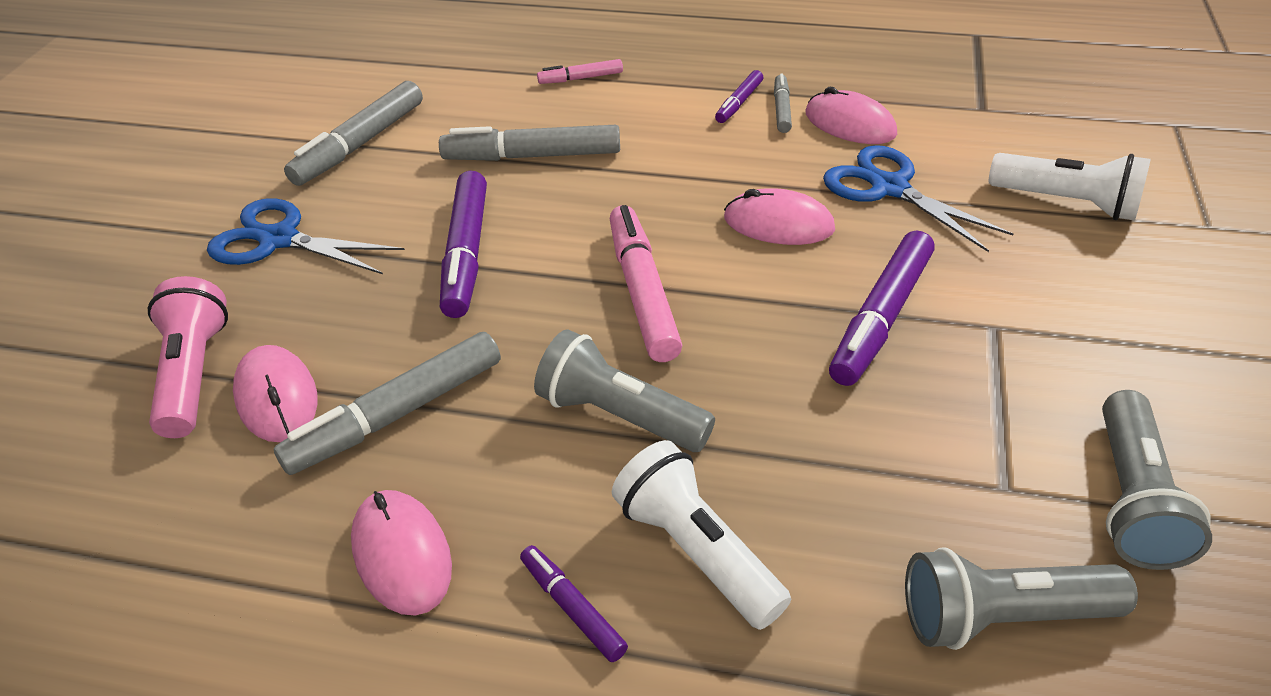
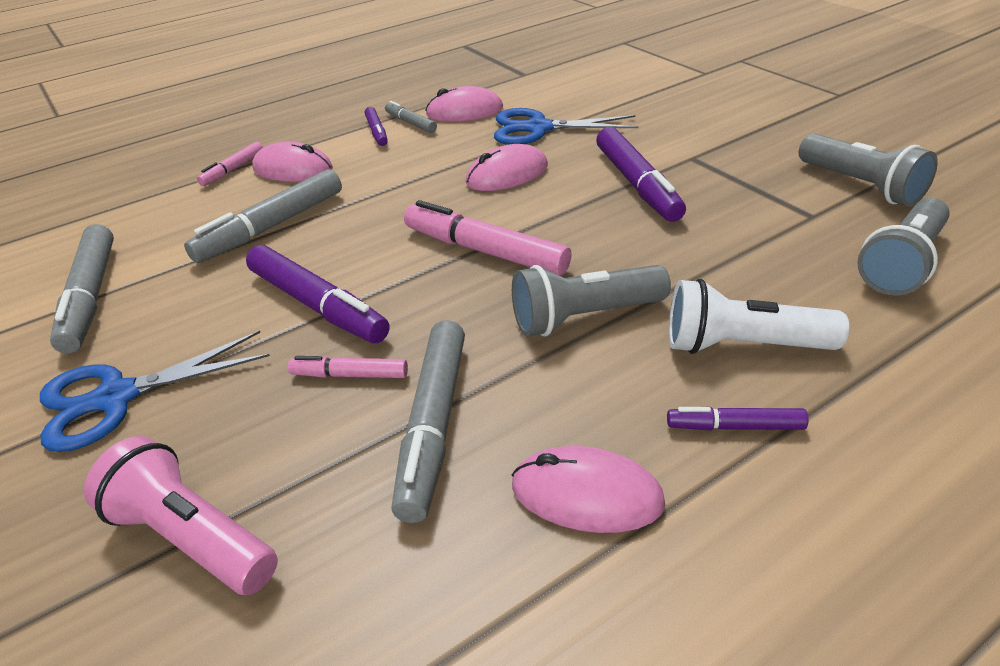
camera: 45 degrees left, 5 degrees down
pink mouse [233,345,317,442] -> pink mouse moved to [252,142,333,182]
white flashlight [989,153,1151,221] -> none
none -> pink marker [288,356,408,378]

